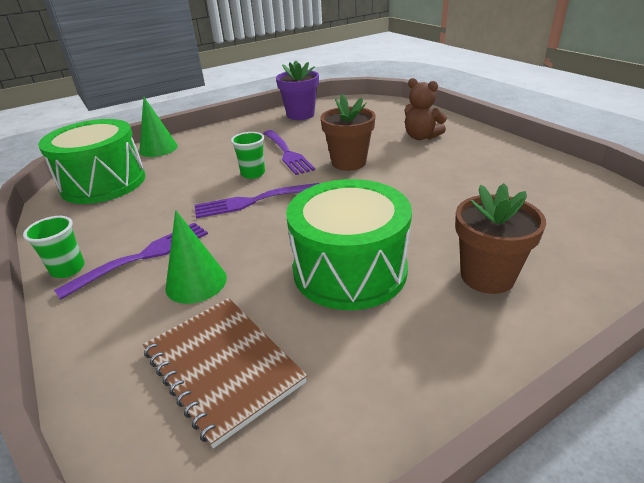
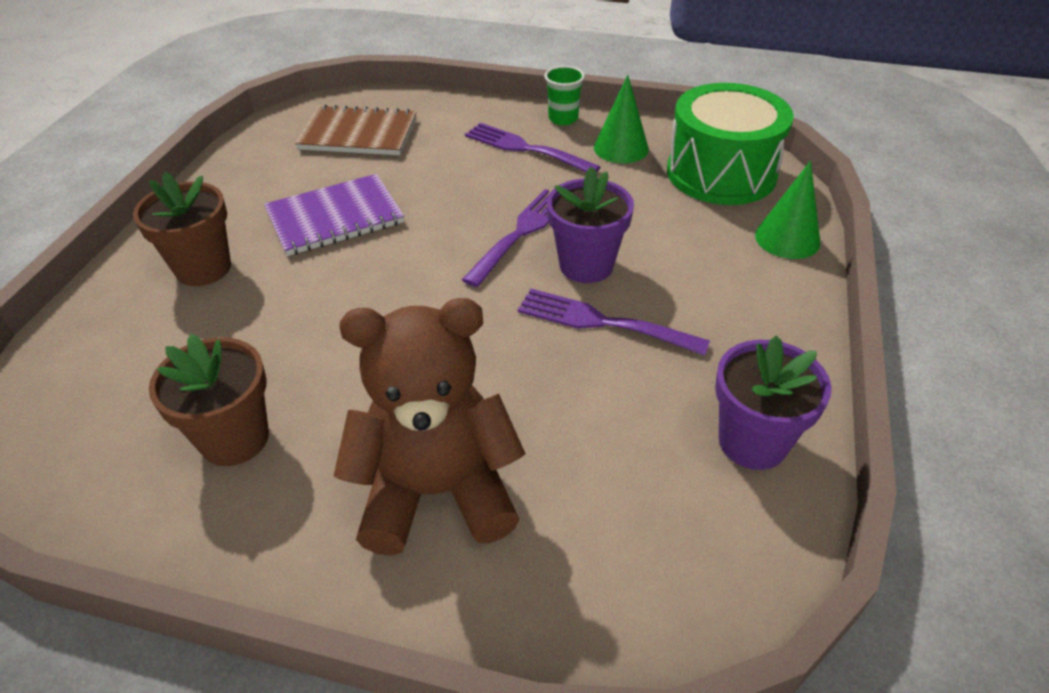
camera: 135 degrees right, 10 degrees up
purple fork [54,222,208,300] -> purple fork turned 120 degrees clockwise [465,123,600,173]
green cone [165,210,227,304] -> green cone moved to [594,75,649,163]
green cup [231,132,265,179] -> purple flower pot [547,166,634,283]
green drum [286,179,412,310] -> purple notebook [264,174,404,256]
brown flower pot [320,94,375,171] -> brown flower pot moved to [149,334,269,466]
brown teddy bear [405,78,447,140] -> brown teddy bear [333,298,525,556], size x1.77

